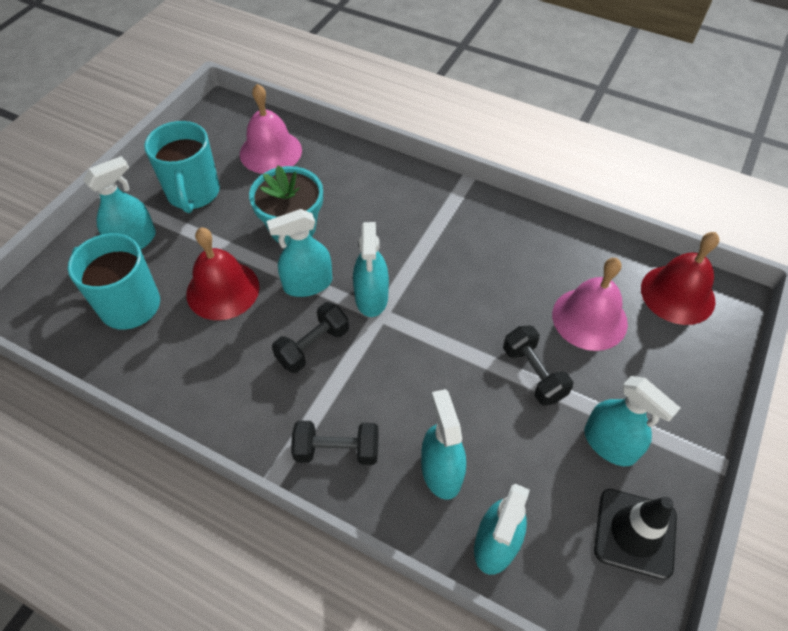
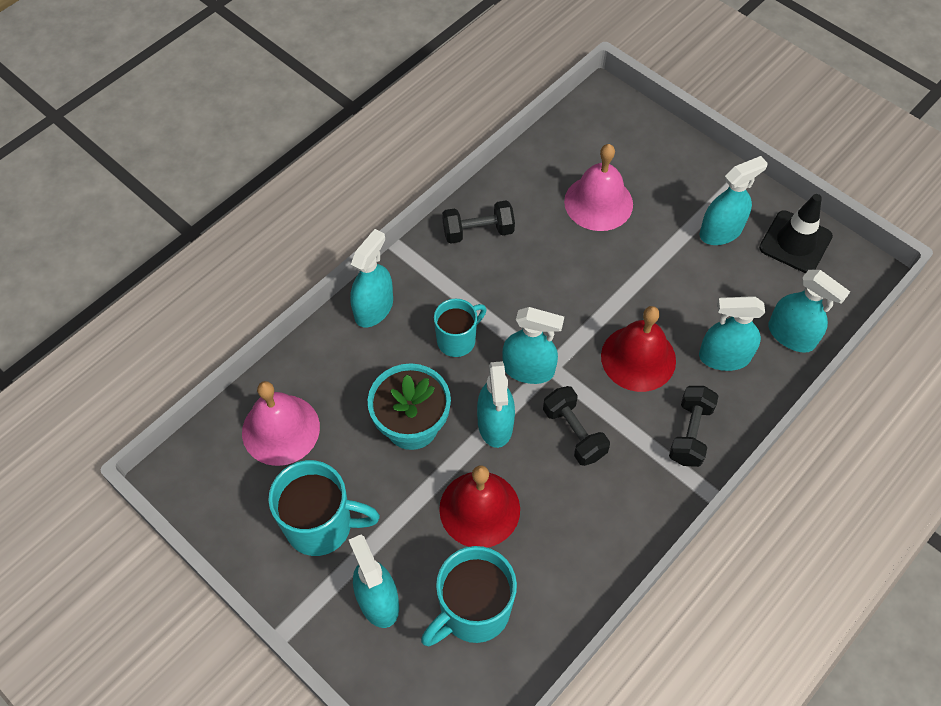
camera: 75 degrees left, 5 degrees up
black dumbbell [503,326,573,406] -> black dumbbell moved to [442,200,515,244]
red bell [641,232,719,325] -> red bell moved to [601,306,676,392]
none -> turquoise spray bottle [350,229,393,327]
none -> turquoise mug [434,299,487,357]

